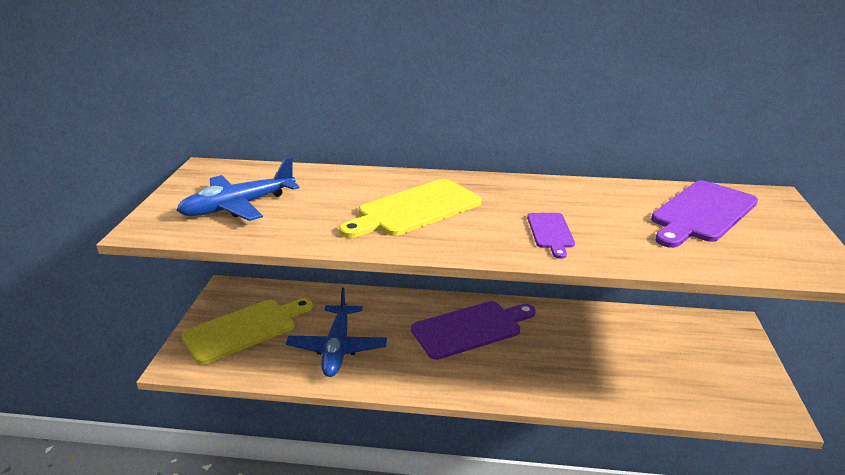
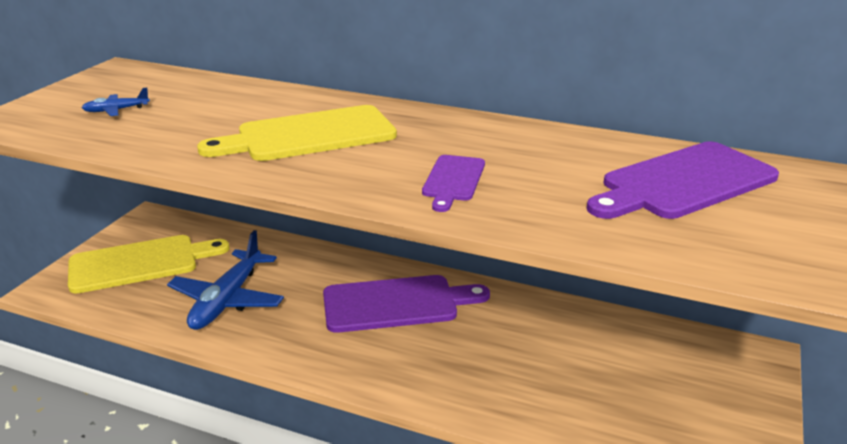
camera: 15 degrees right, 0 degrees up
blue plane [176,157,300,221] -> blue plane [82,88,150,116], size x0.45

